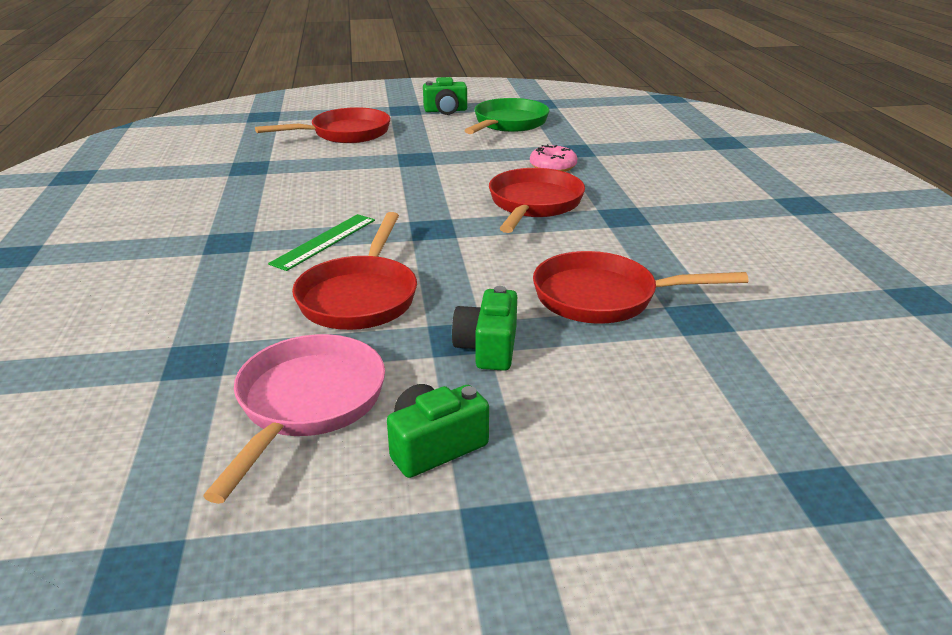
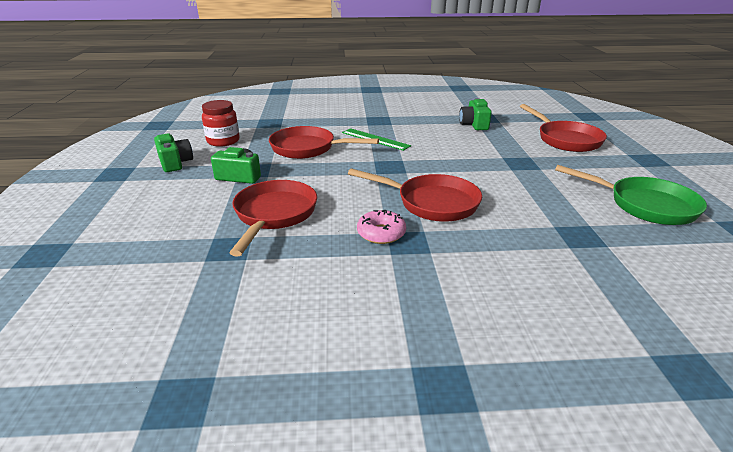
camera: 95 degrees right, 0 degrees up
pink pan [203,334,385,504] -> red jar [202,100,239,147]
green camera [423,77,467,115] -> green camera moved to [459,98,492,130]
pink donut [530,144,577,172] -> pink donut moved to [357,210,406,244]

